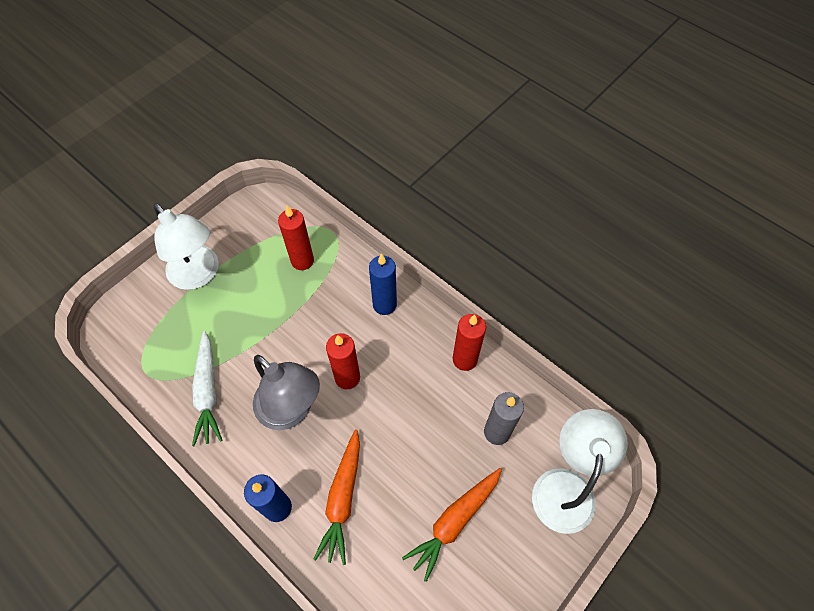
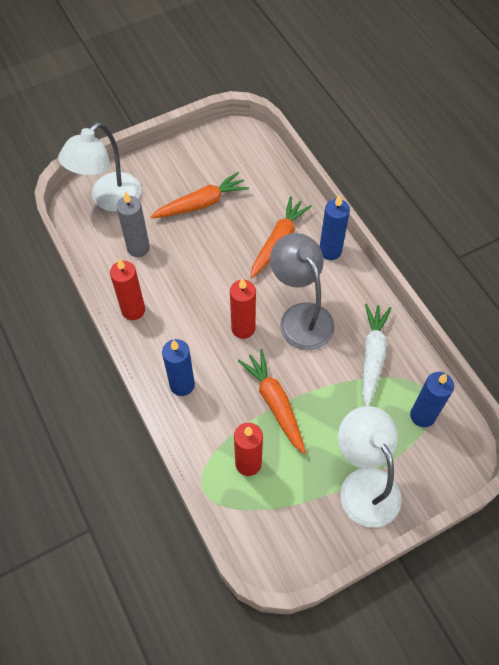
camera: 160 degrees left, 0 degrees up
none -> orange carrot [238,349,306,454]
none -> blue candle [410,372,454,427]

